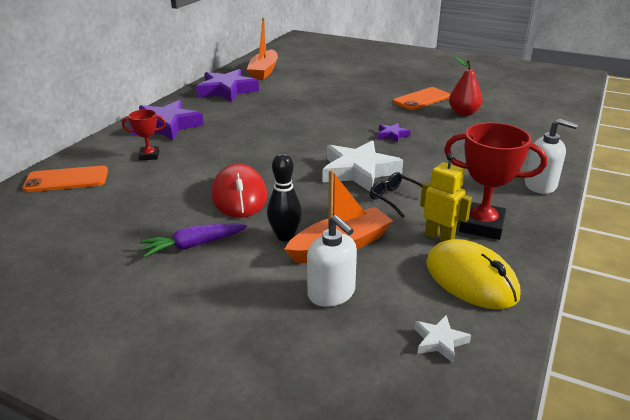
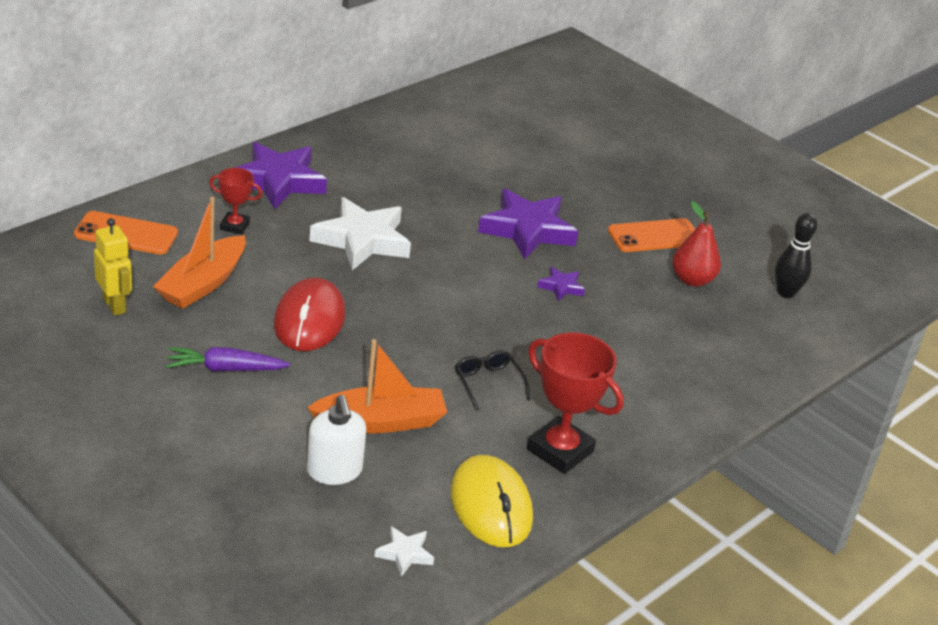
camera: 15 degrees right, 5 degrees up
purple star [196,69,259,102] -> purple star moved to [478,189,578,259]
orange boat [247,18,278,80] -> orange boat moved to [153,197,246,309]
black bowling pin [267,153,302,241] -> black bowling pin moved to [775,213,817,298]
white star [323,140,403,191] -> white star moved to [309,197,411,270]
yellow robot [420,153,472,242] -> yellow robot moved to [94,218,132,316]
white soap dispenser [525,119,578,194] -> none

